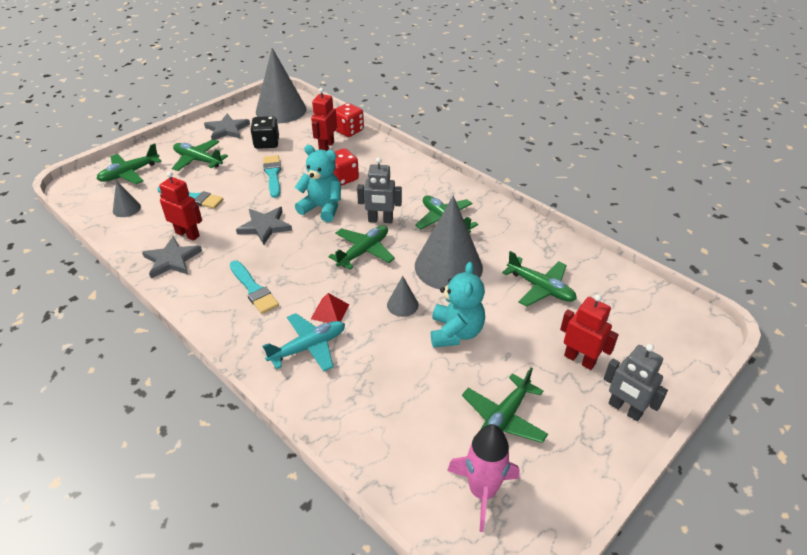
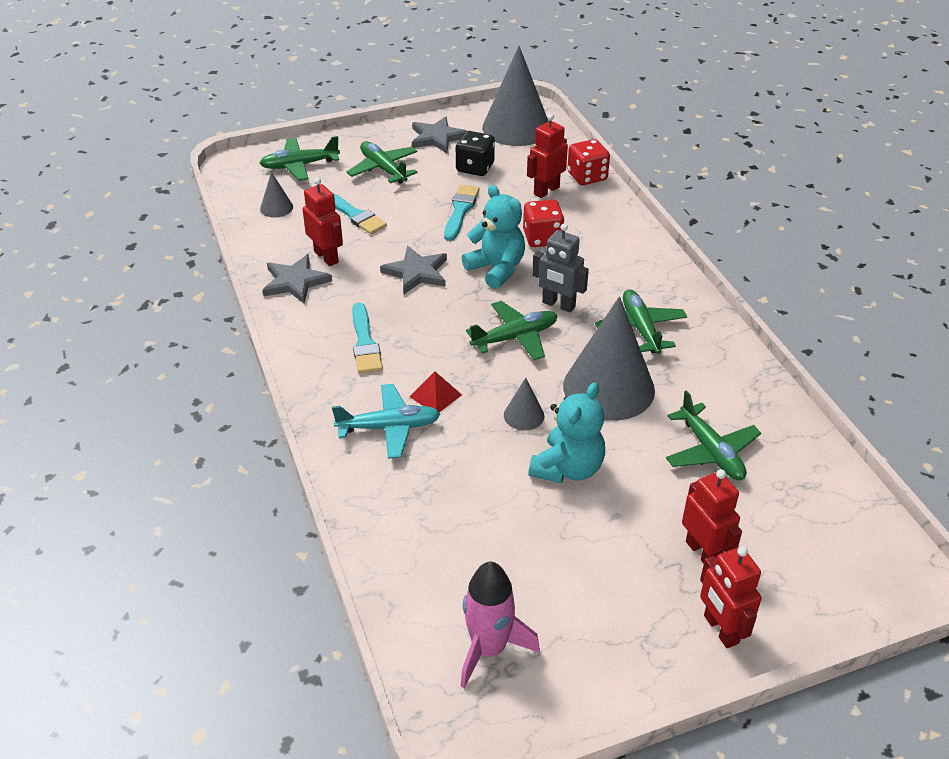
camera: 25 degrees right, 0 degrees up
green plane [462,368,548,443] -> none
grey robot [604,344,668,421] -> red robot [700,546,762,648]

